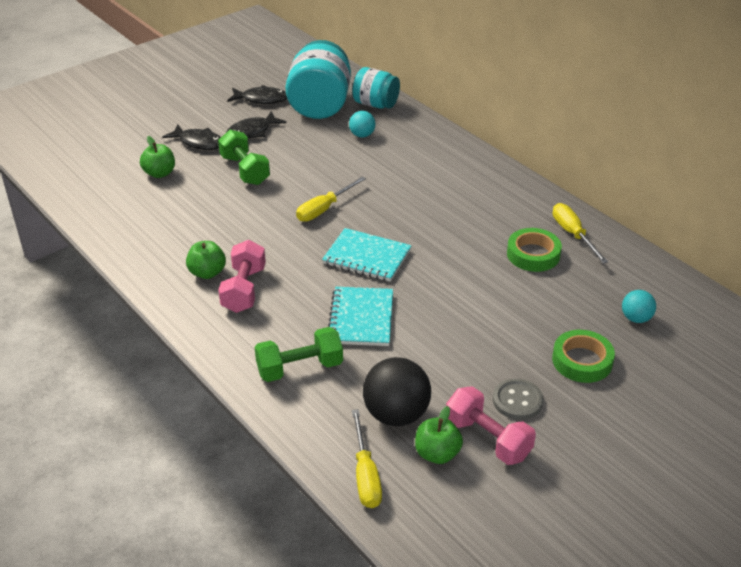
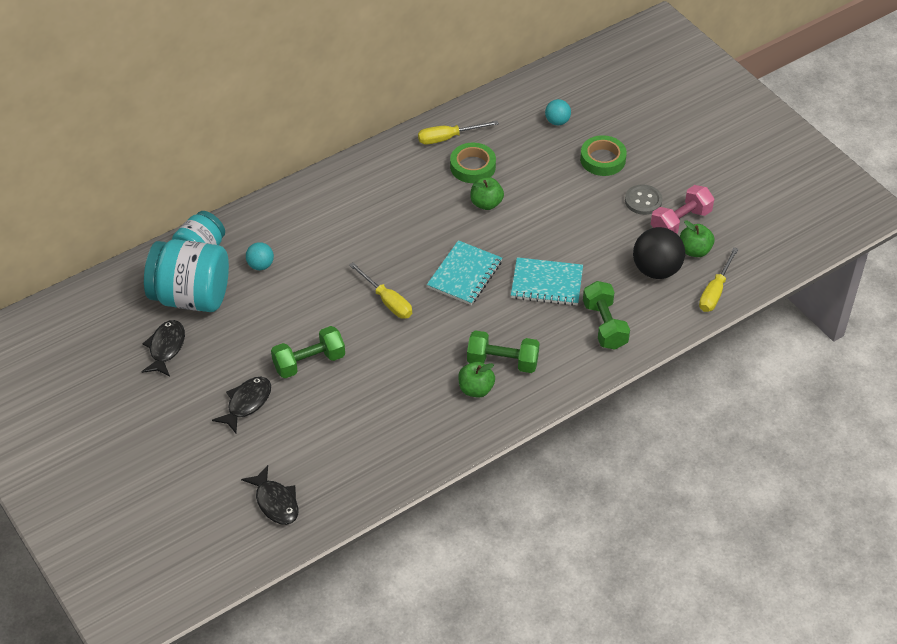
camera: 85 degrees left, 10 degrees up
green apple [140,136,175,178] -> green apple moved to [470,177,504,210]
pink dumbbell [218,240,266,313] -> green dumbbell [467,330,540,373]
black fish [226,111,287,138] -> black fish moved to [241,465,298,525]
yellow screwdriver [352,409,382,508] -> yellow screwdriver turned 120 degrees clockwise [699,247,738,312]

